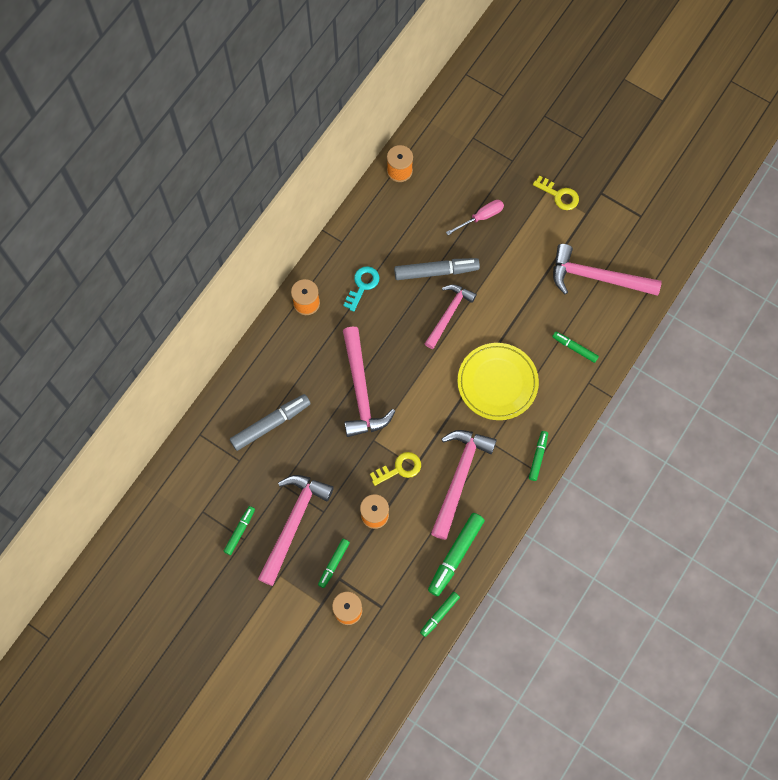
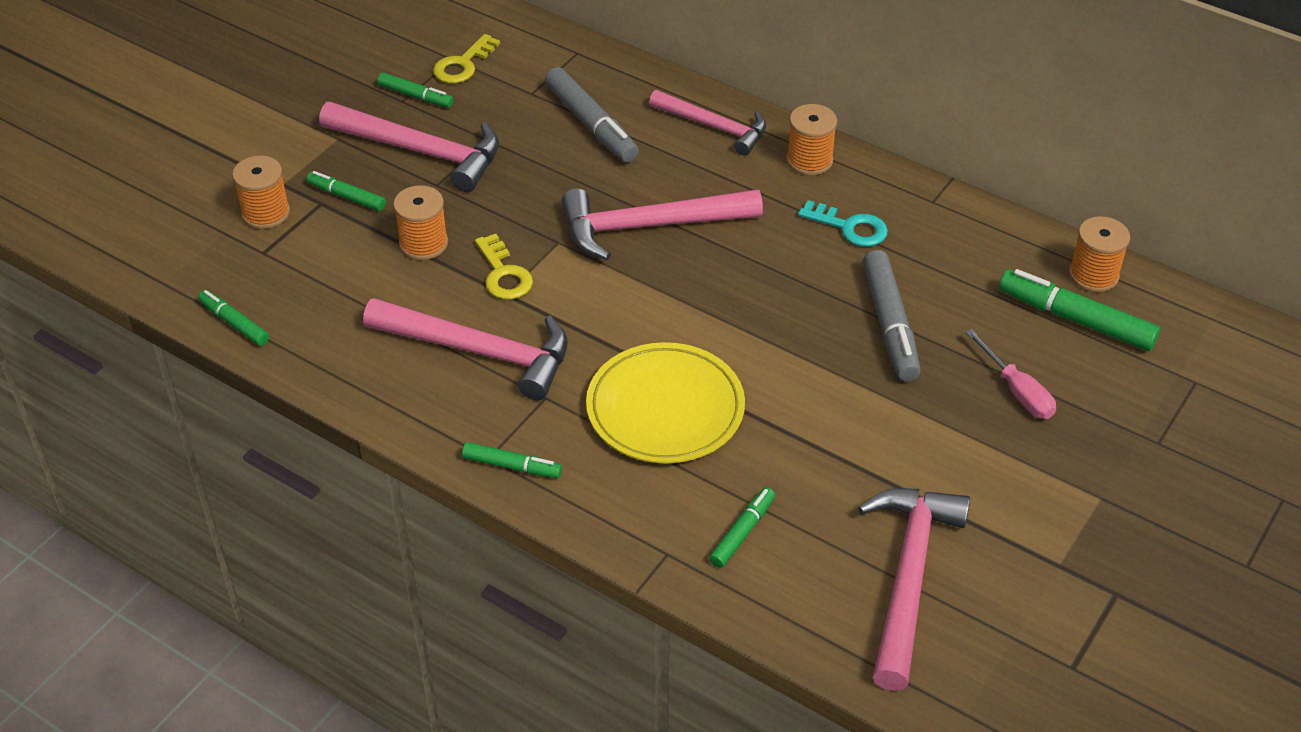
camera: 90 degrees right, 25 degrees down
pink hammer [425,284,477,349] -> pink hammer moved to [649,90,766,156]
green marker [428,513,485,596] -> green marker moved to [999,269,1160,351]
yellow key [533,175,579,210] -> yellow key moved to [433,34,500,84]

